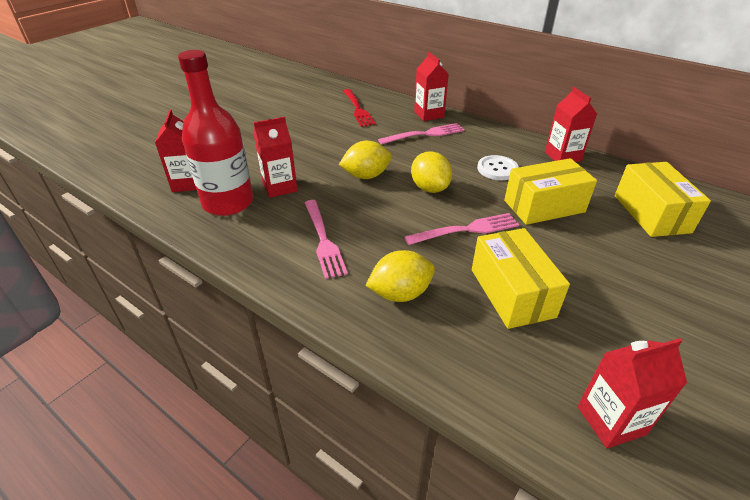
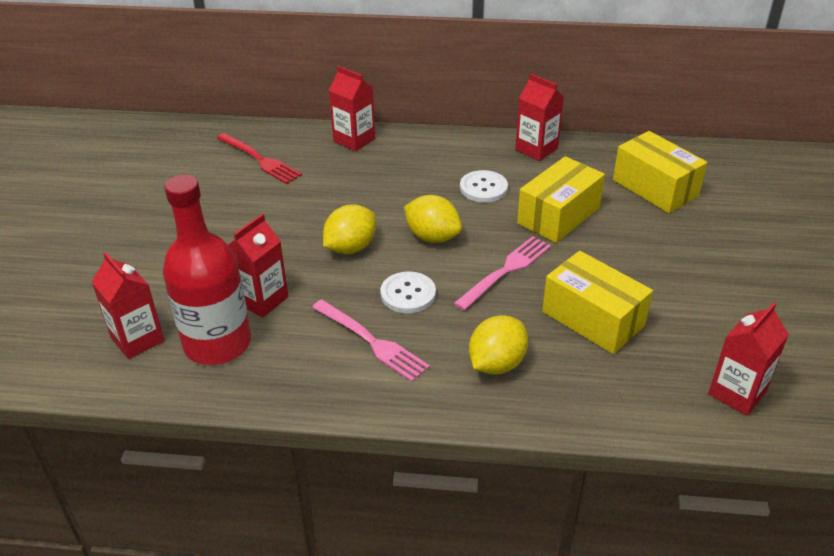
camera: 30 degrees left, 0 degrees up
pink fork [378,123,464,145] -> none
none -> white button [380,271,436,313]

